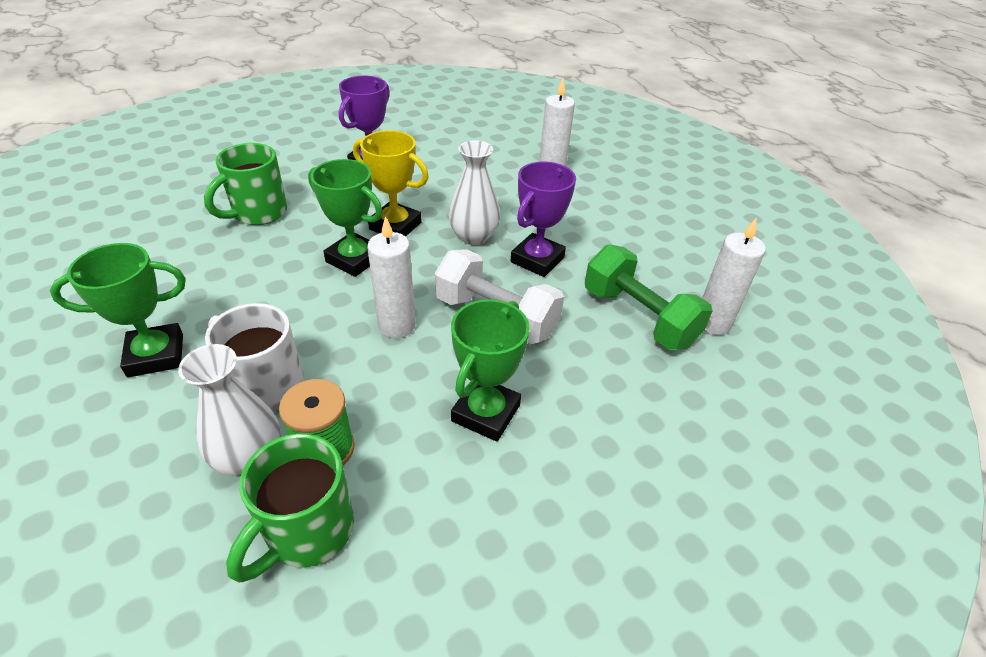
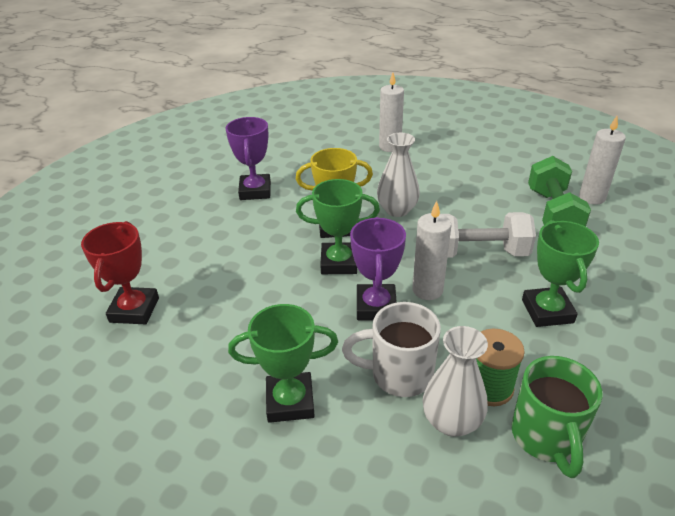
camera: 30 degrees left, 5 degrees down
green trophy [50,243,186,377] -> green trophy turned 45 degrees clockwise [228,304,338,423]
green mug [204,143,287,225] -> none
purple trophy [511,161,576,277] -> purple trophy moved to [350,217,406,320]
green dumbbell [585,244,712,350] -> green dumbbell turned 75 degrees clockwise [528,156,591,227]
none -> red trophy [81,221,159,325]

